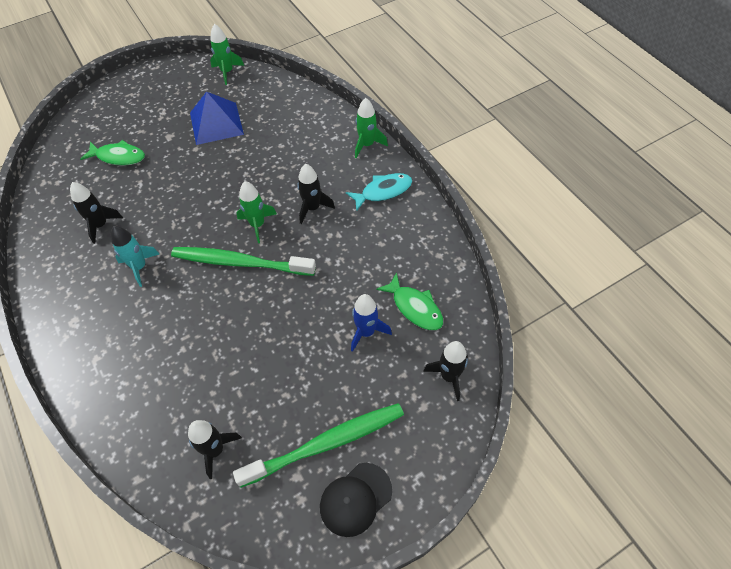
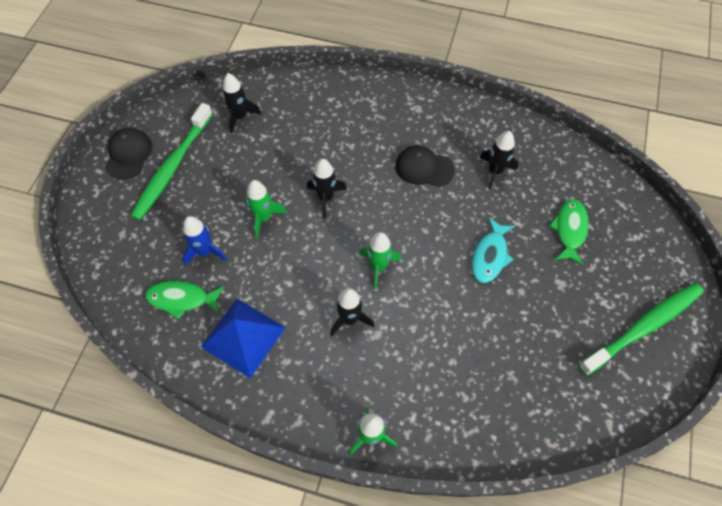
camera: 135 degrees right, 5 degrees up
green fish [80,140,145,166] -> green fish turned 135 degrees clockwise [549,199,589,265]
turquoise rocket [111,226,159,287] -> black cap [395,145,455,187]
green toothbrush [171,247,316,276] -> green toothbrush moved to [578,283,704,376]
blue pyramid [190,91,244,145] -> blue pyramid moved to [201,299,286,378]
green rocket [210,24,244,85] -> green rocket moved to [246,180,287,238]
turquoise fish [346,173,413,211] -> turquoise fish moved to [472,217,515,283]
black rocket [423,341,468,401] -> black rocket moved to [307,159,347,218]

